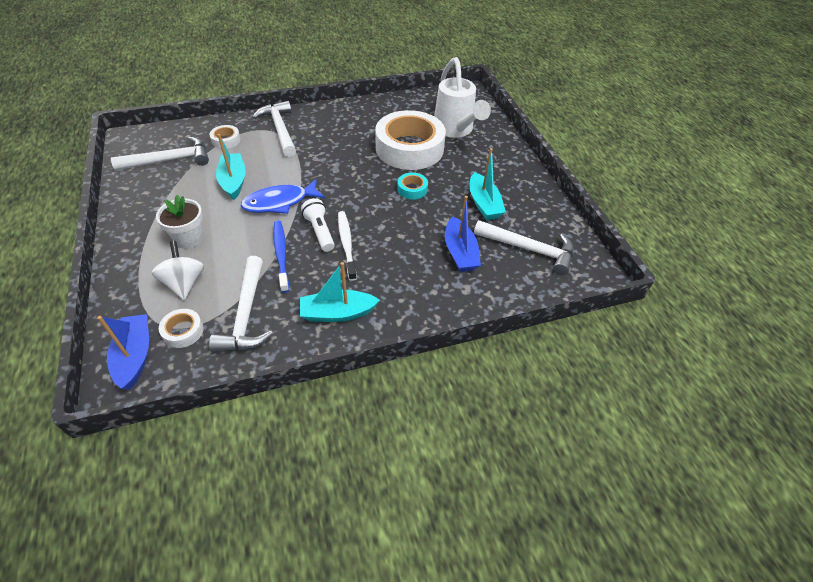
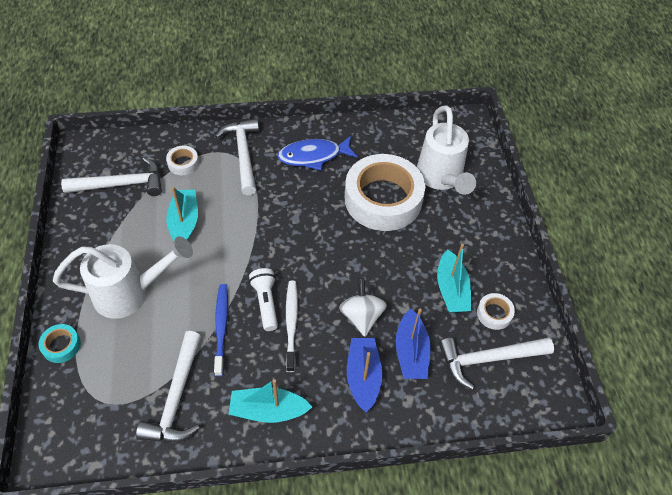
camera: 10 degrees right, 5 degrees up
blue boat [97,314,149,390] -> blue boat moved to [347,338,382,412]
white spinning top [152,241,204,300] -> white spinning top moved to [339,278,387,337]
white flower pot [156,195,204,249] -> white watering can [53,237,193,319]
white tape [159,309,204,348] -> white tape moved to [477,293,515,330]
blue fish [241,179,325,214] -> blue fish moved to [277,136,358,170]
turquoise tape [397,172,428,200] -> turquoise tape moved to [39,324,81,363]
white hammer [474,220,574,275] -> white hammer turned 135 degrees clockwise [439,337,554,390]

